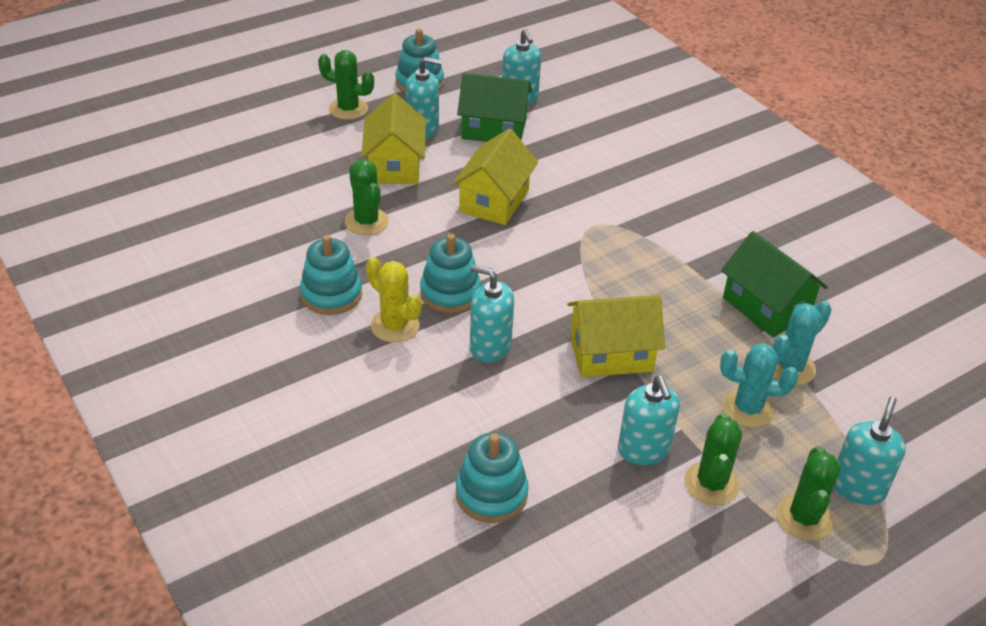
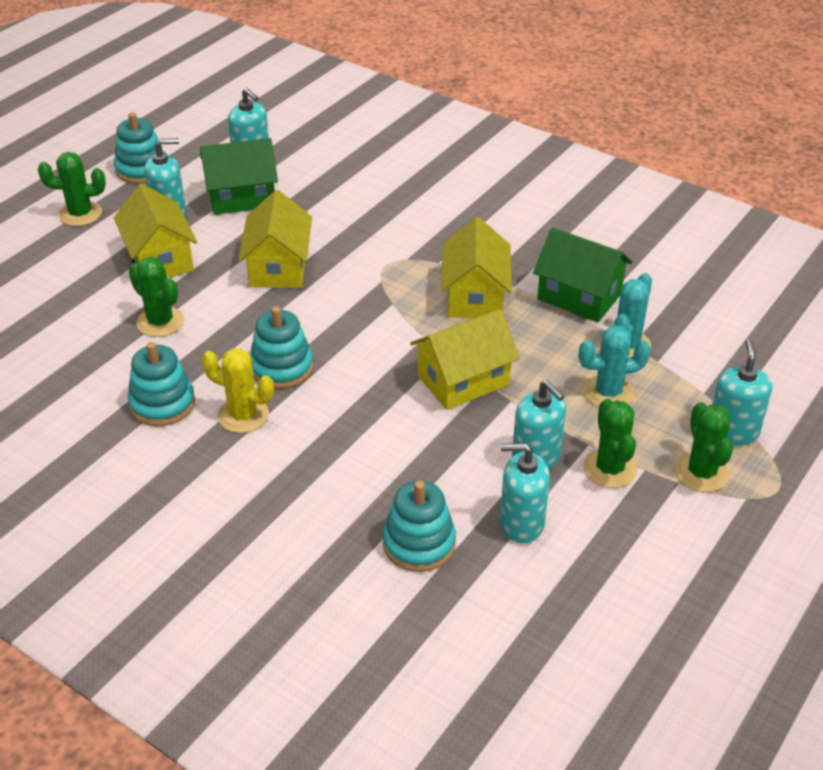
camera: 20 degrees left, 0 degrees up
turquoise soap dispenser [470,265,514,362] -> turquoise soap dispenser moved to [500,443,550,543]
none -> yellow house [441,217,512,318]

